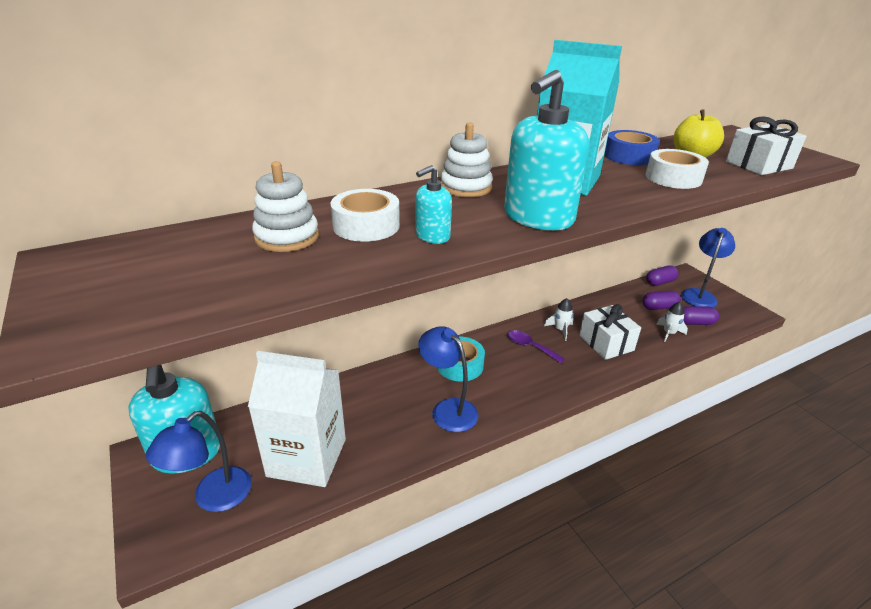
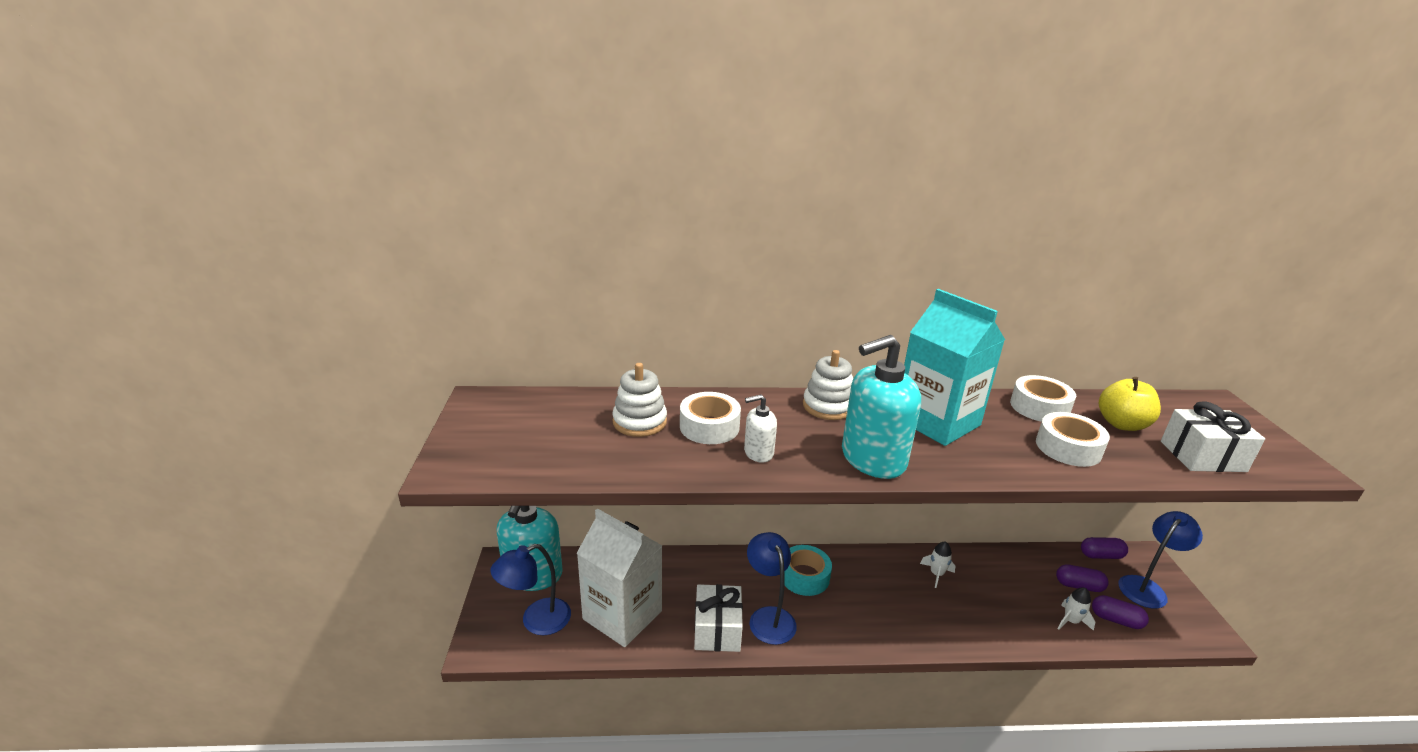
camera: 25 degrees right, 5 degrees down
turquoise soap dispenser [416,165,452,244] -> white soap dispenser [744,395,777,463]
purple spoon [508,330,565,363] -> none
white gift [579,304,641,360] -> white gift moved to [694,584,743,652]
blue tape [604,130,660,165] -> white tape [1010,375,1076,422]

